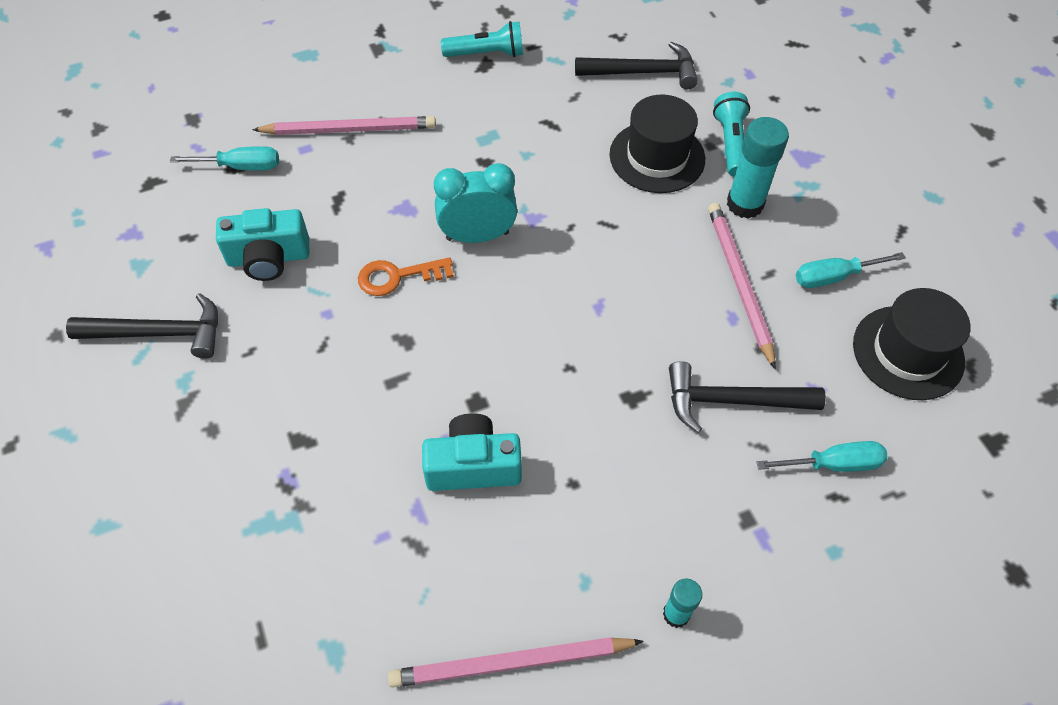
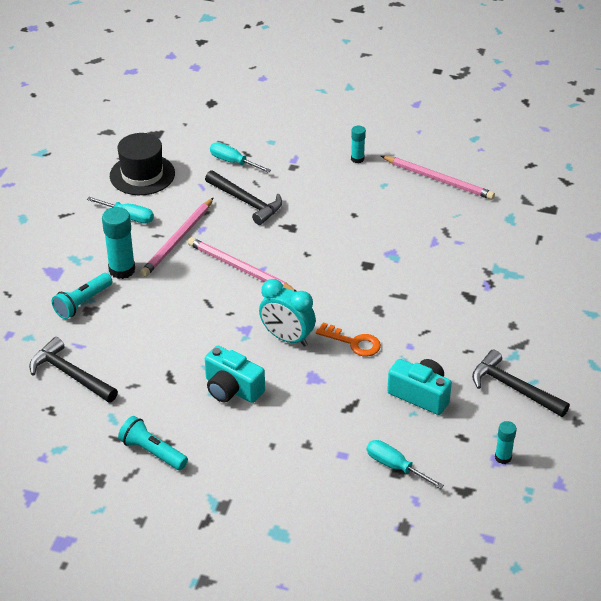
camera: 140 degrees left, 15 degrees down
pink pencil [252,116,436,135] -> pink pencil moved to [188,237,297,292]
turquoise camera [422,413,522,491] -> turquoise camera moved to [205,345,265,403]
black hat [609,94,705,193] -> none
none -> turquoise glue stick [495,421,517,464]

